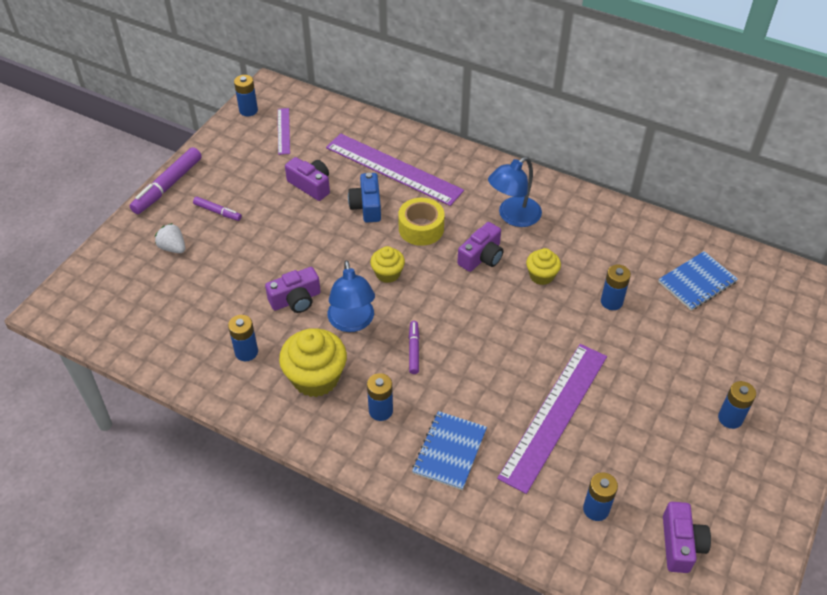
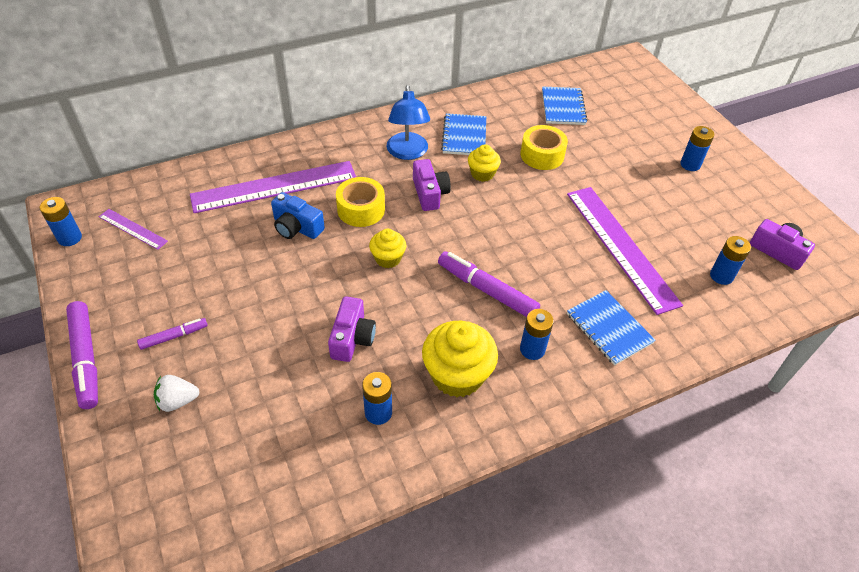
camera: 55 degrees left, 0 degrees up
purple camera [285,157,330,201] -> none
blue lamp [328,260,375,332] -> none
purple marker [409,321,419,374] -> purple marker [438,251,540,317], size x1.81
blue battery [601,265,631,310] -> yellow tape [521,125,568,170]
none -> blue notebook [441,113,486,155]

